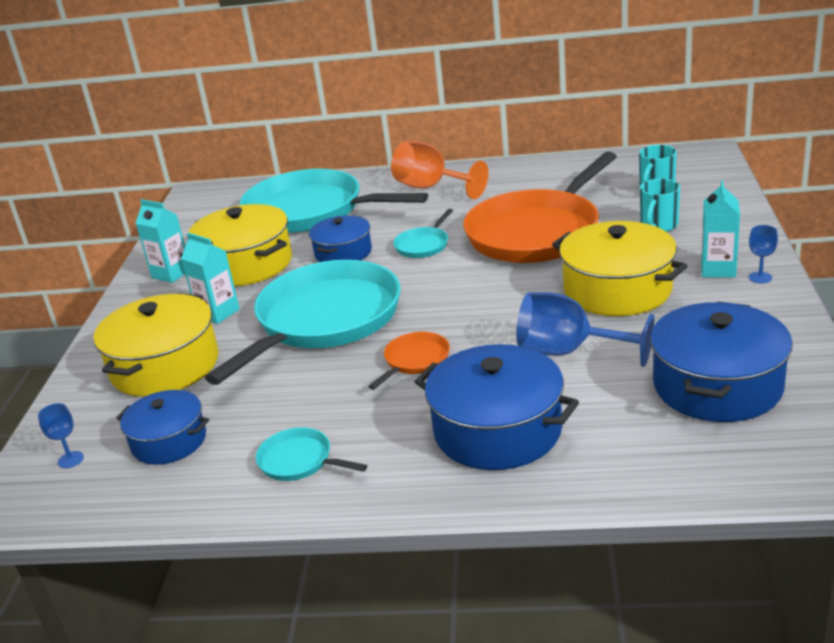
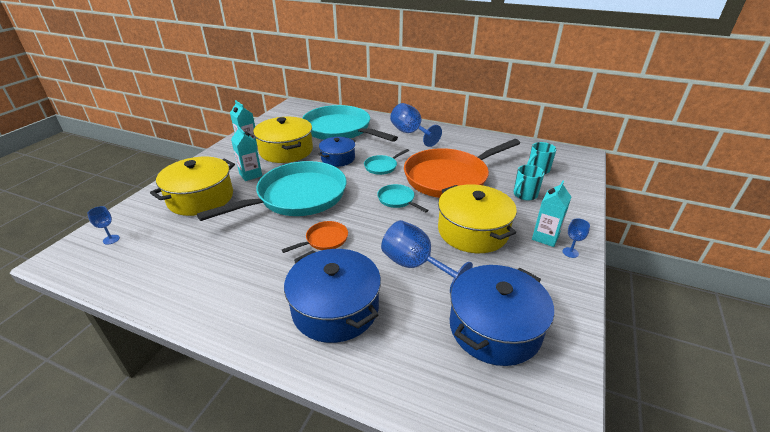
camera: 15 degrees right, 5 degrees up
blue pot [116,390,209,465] -> none
turquoise pan [256,427,367,481] -> turquoise pan moved to [377,184,428,212]
orange goblet [391,141,489,199] -> blue goblet [390,103,442,147]

